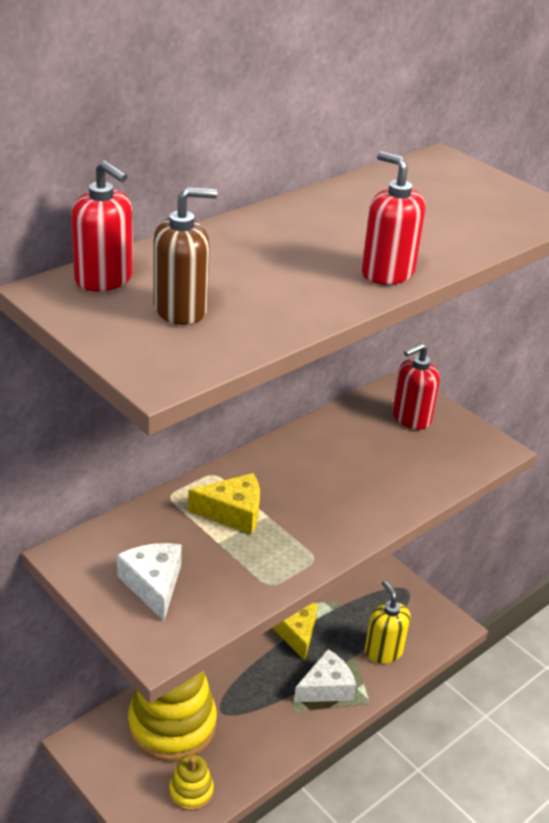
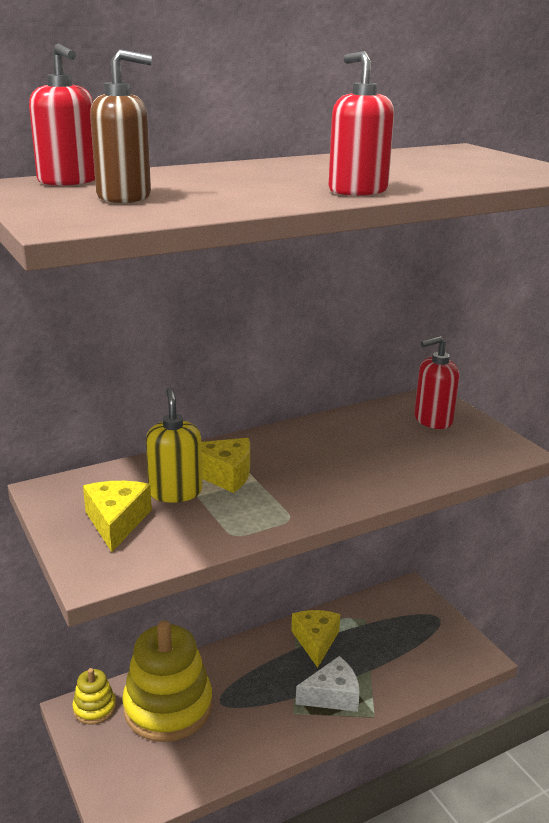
camera: 15 degrees right, 10 degrees down
white cheese [117,543,182,621] -> yellow cheese [83,481,152,552]
yellow stacking toy [169,754,214,811] -> yellow stacking toy moved to [72,668,116,725]
yellow soap dispenser [365,580,411,663] -> yellow soap dispenser moved to [146,388,202,503]

